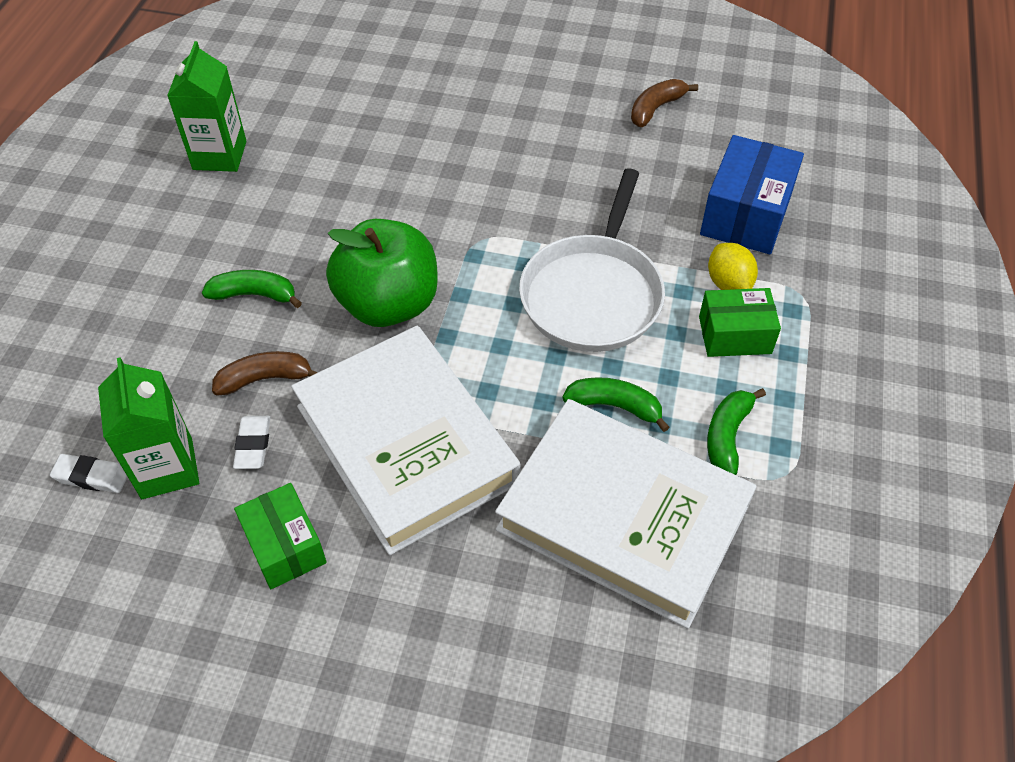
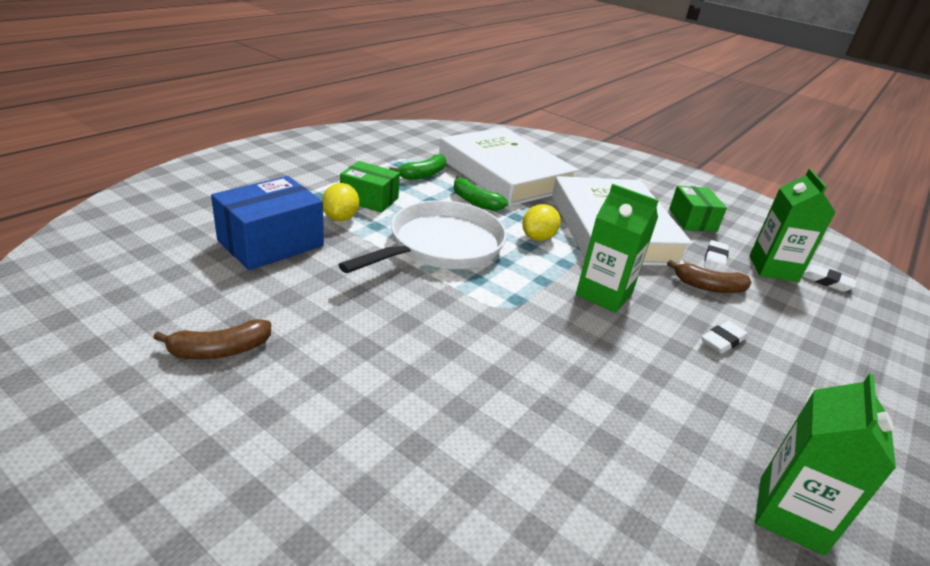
camera: 160 degrees left, 20 degrees down
green banana [202,270,302,308] -> white eraser [701,321,748,354]
green apple [326,219,438,327] -> green carton [576,184,659,313]
none -> yellow lemon [522,204,561,241]

